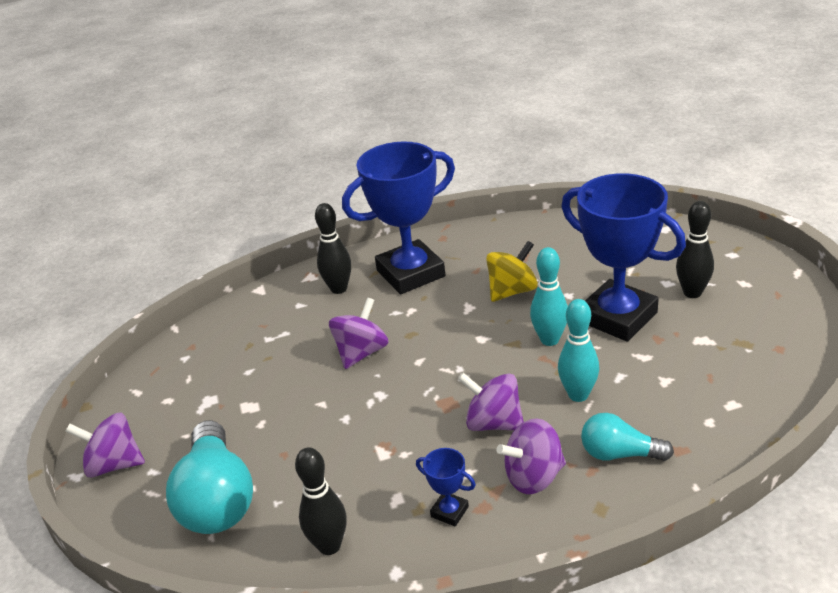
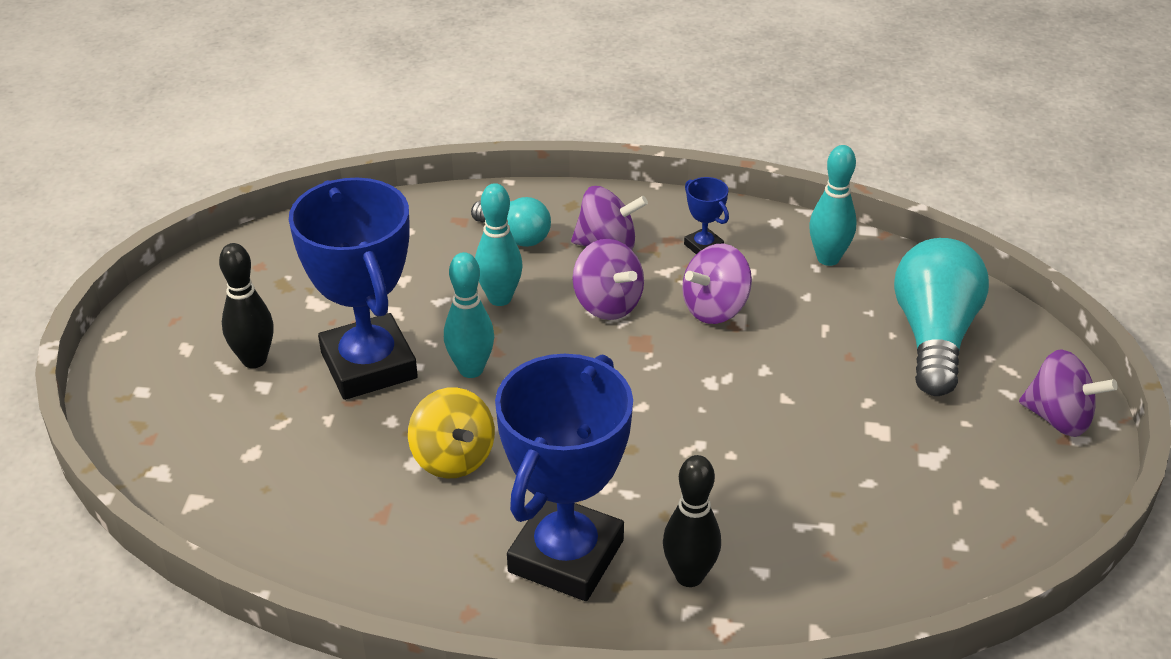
camera: 160 degrees left, 5 degrees up
black bowling pin [295,447,347,555] -> turquoise bowling pin [809,145,857,266]
purple spinning top [329,298,389,369] -> purple spinning top moved to [682,244,752,324]
blue trophy [342,141,455,294] -> blue trophy turned 60 degrees counterclockwise [495,354,633,601]
yellow spinning top [486,241,538,302] -> yellow spinning top turned 105 degrees counterclockwise [408,387,495,478]

